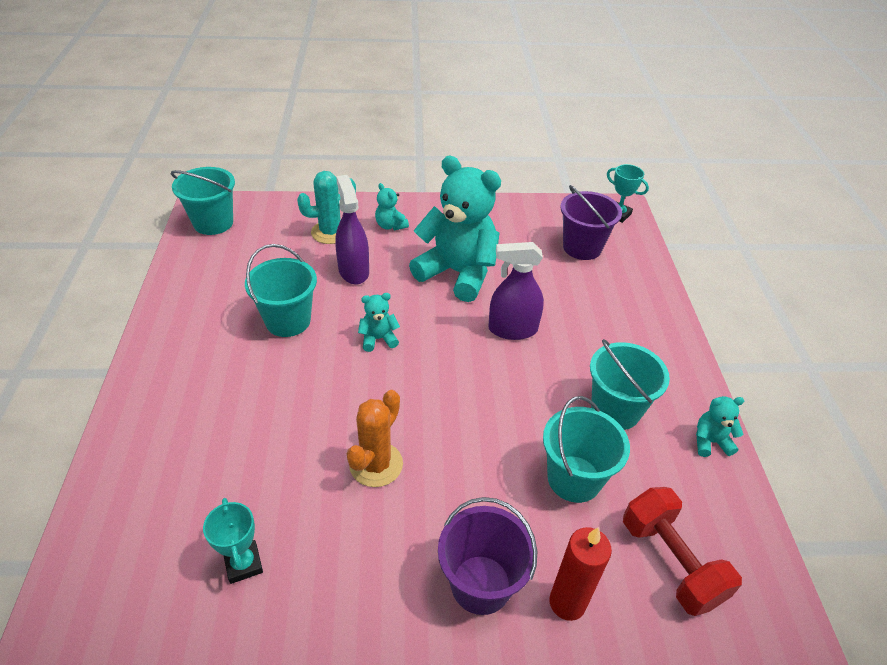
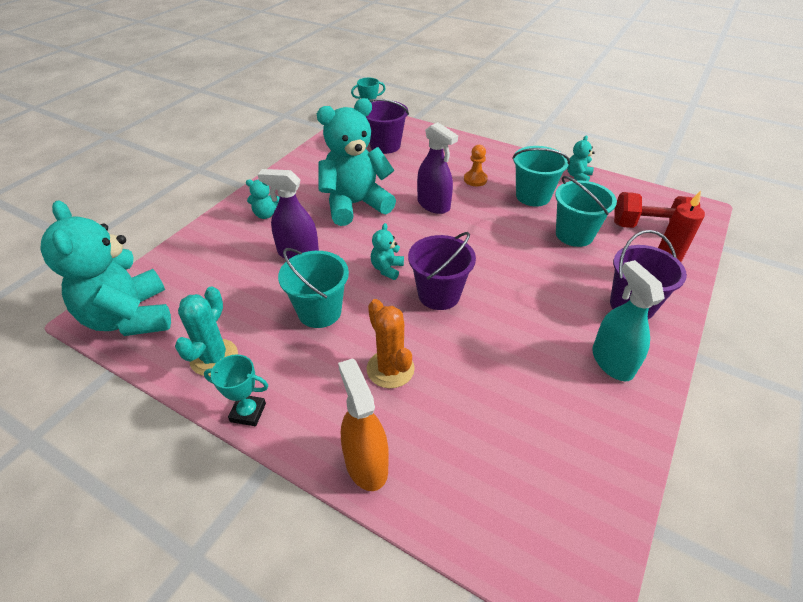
camera: 55 degrees left, 0 degrees up
turquoise bucket [171,167,235,235] -> turquoise teddy bear [40,200,171,336]
turquoise trophy [203,498,263,584] -> turquoise trophy moved to [204,354,268,426]
turquoise cactus [297,171,356,244] -> turquoise cactus moved to [175,286,238,376]
orange cactus [347,390,403,487] -> orange cactus moved to [367,299,415,388]
purple spray bottle [488,242,544,340] -> purple spray bottle turned 75 degrees counterclockwise [417,122,458,214]
none -> orange spray bottle [338,358,389,491]
none -> purple bucket [408,232,476,310]
none -> orange pawn [464,145,488,186]
none -> turquoise spray bottle [592,260,665,381]

